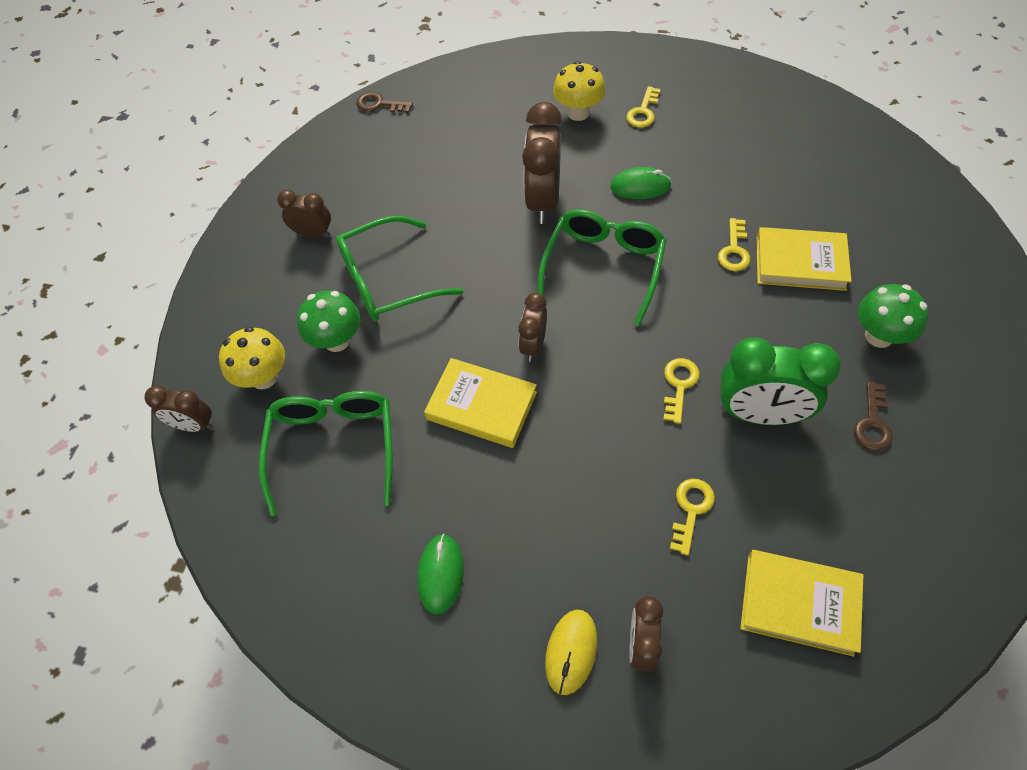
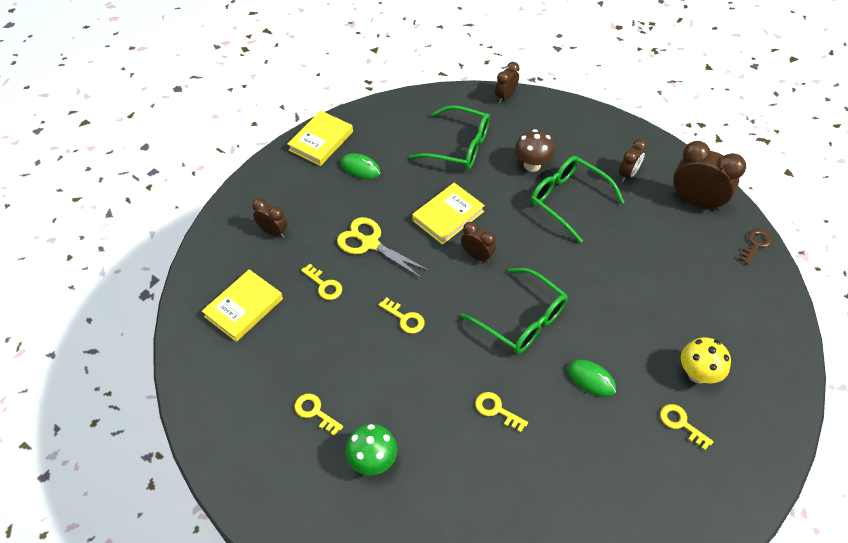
camera: 110 degrees right, 5 degrees down
yellow mushroom [219,327,285,389] -> none
green mushroom [297,290,360,352] -> brown mushroom [515,129,555,172]
green glasses [336,216,463,321] -> green glasses turned 45 degrees counterclockwise [531,156,625,243]
brown clock [522,102,562,224] -> brown clock moved to [673,141,746,211]
yellow mouse [545,610,597,695] -> none
green mouse [610,167,672,199] -> green mouse turned 75 degrees counterclockwise [568,360,616,397]
green clock [720,337,841,425] -> none
yellow book [756,227,852,291] -> yellow book moved to [287,111,353,166]
brown key [854,382,893,450] -> yellow key [294,393,343,436]
none -> yellow scissors [337,217,430,278]

